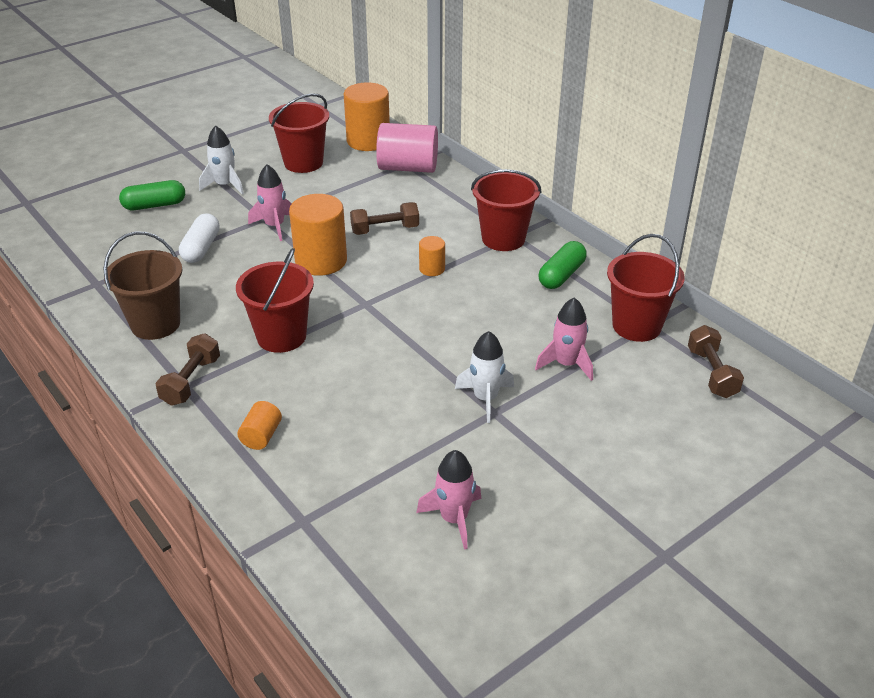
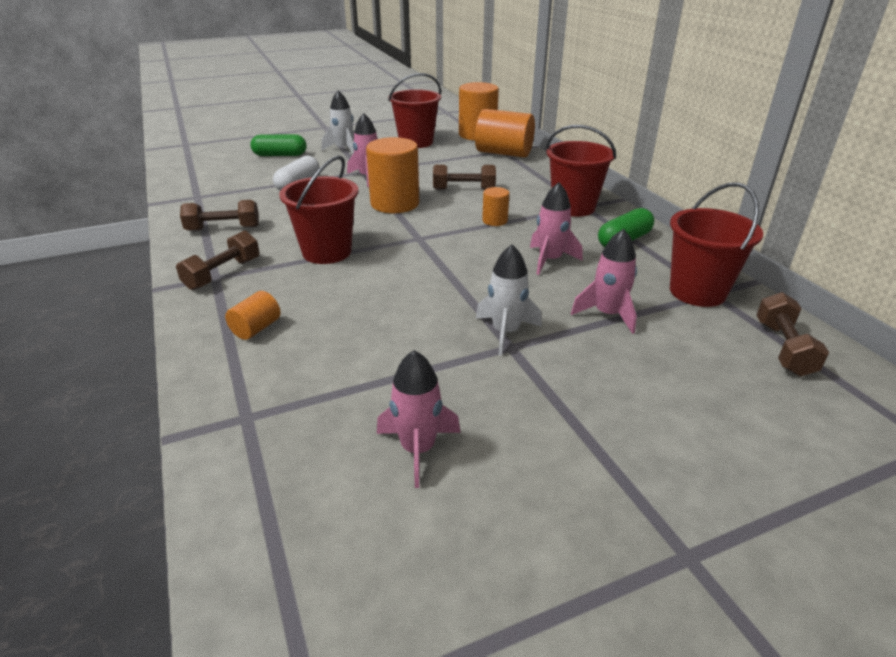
camera: 15 degrees right, 5 degrees down
brown bucket [103,231,182,340] -> brown dumbbell [180,200,259,231]
pink cylinder [376,123,438,173] -> orange cylinder [475,109,535,158]
none -> pink rocket [530,182,582,275]

